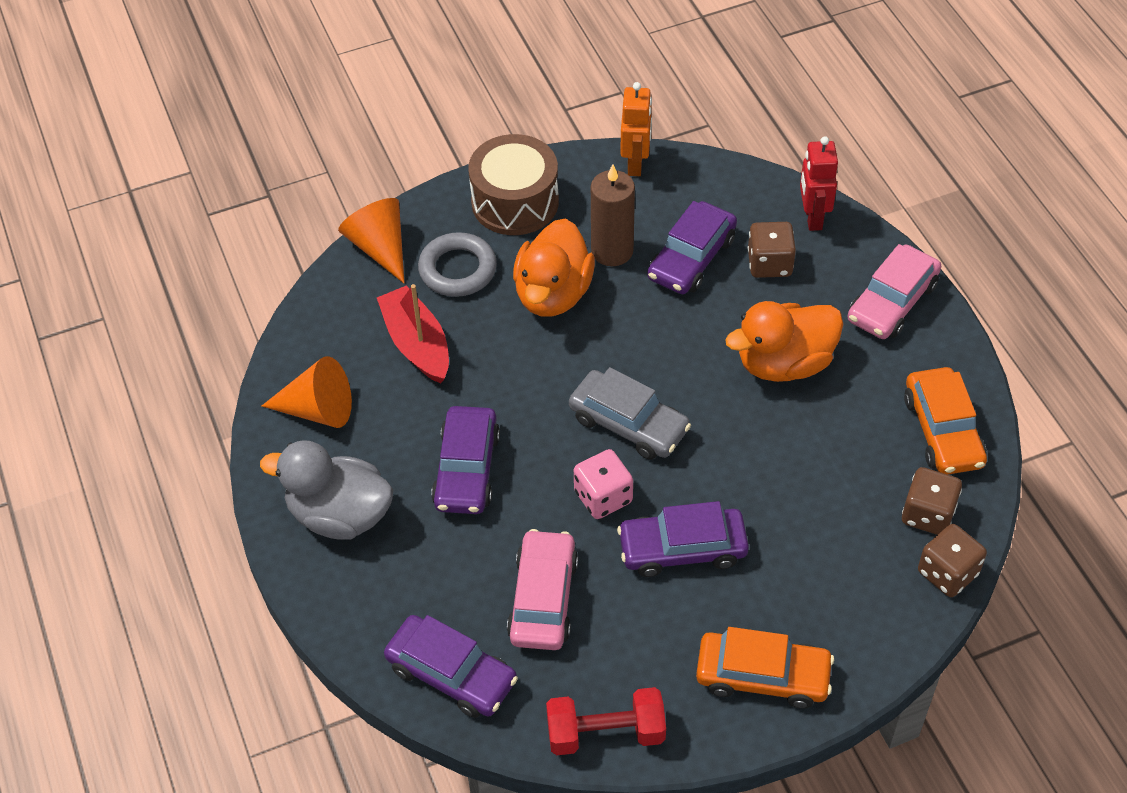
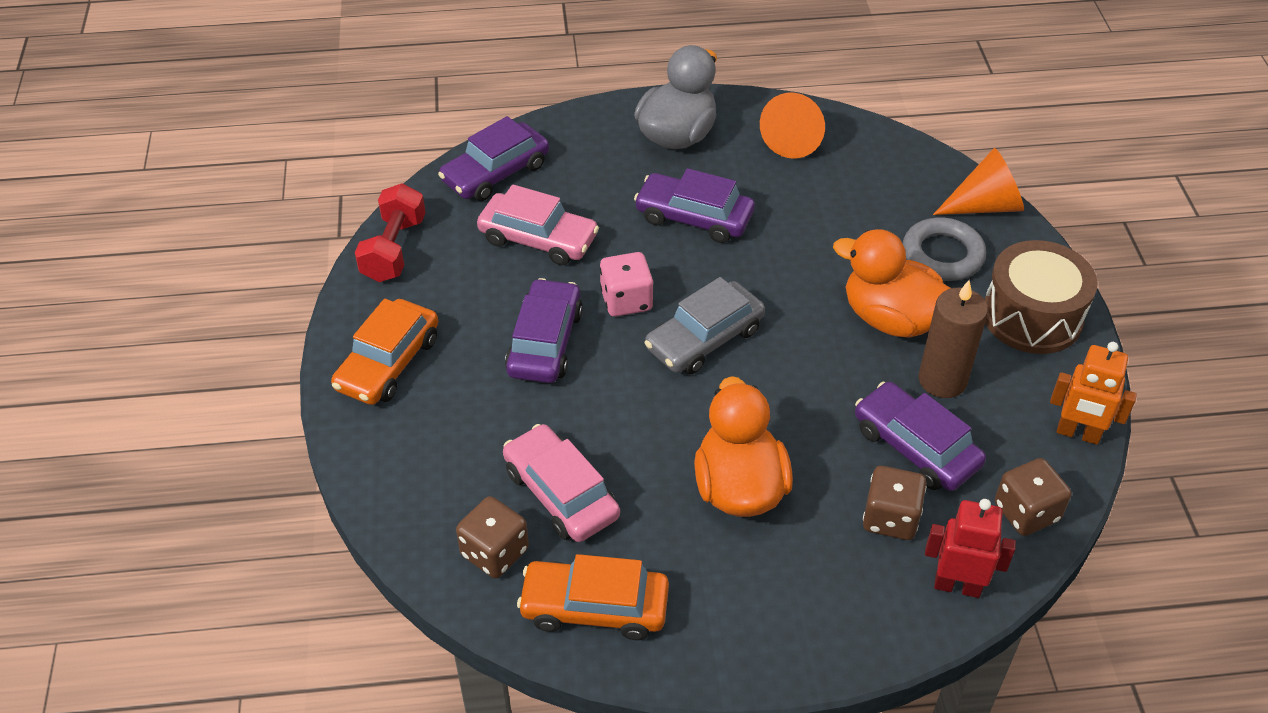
camera: 105 degrees right, 5 degrees down
red boat [377,284,449,383] -> none
pink car [847,244,941,339] -> pink car moved to [503,424,620,542]
brown dice [918,524,987,597] -> brown dice moved to [995,458,1072,536]

